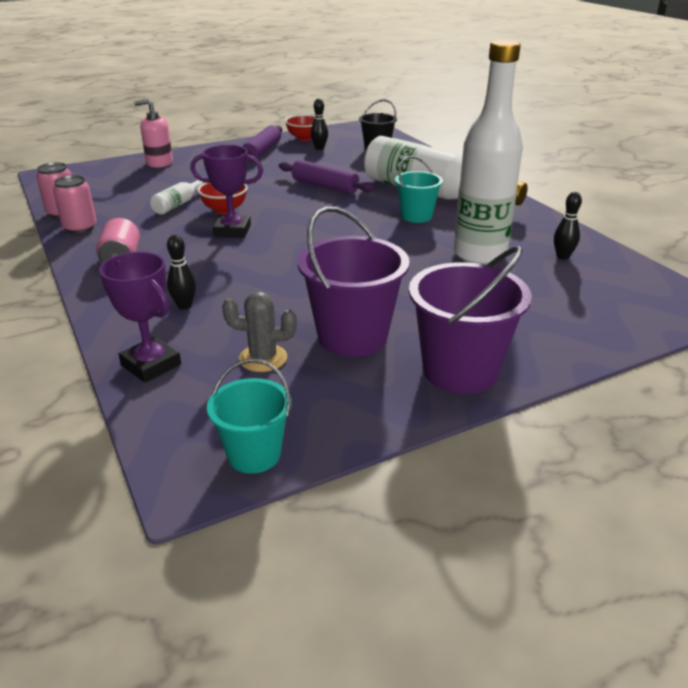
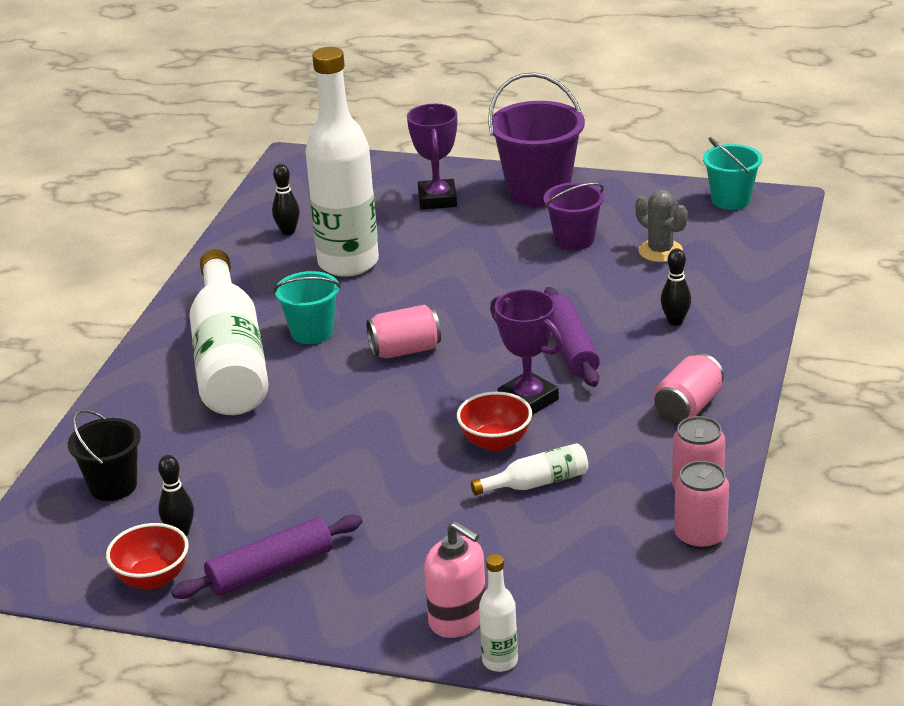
camera: 135 degrees left, 0 degrees up
purple trophy [99,252,181,383] -> purple trophy moved to [407,104,457,210]
purple rolling pin [279,160,375,194] -> purple rolling pin moved to [544,287,600,387]
purple bucket [297,207,410,357] -> purple bucket [544,182,604,250], size x0.61
none -> pink can [366,305,441,359]
none -> white bottle [479,554,518,672]

